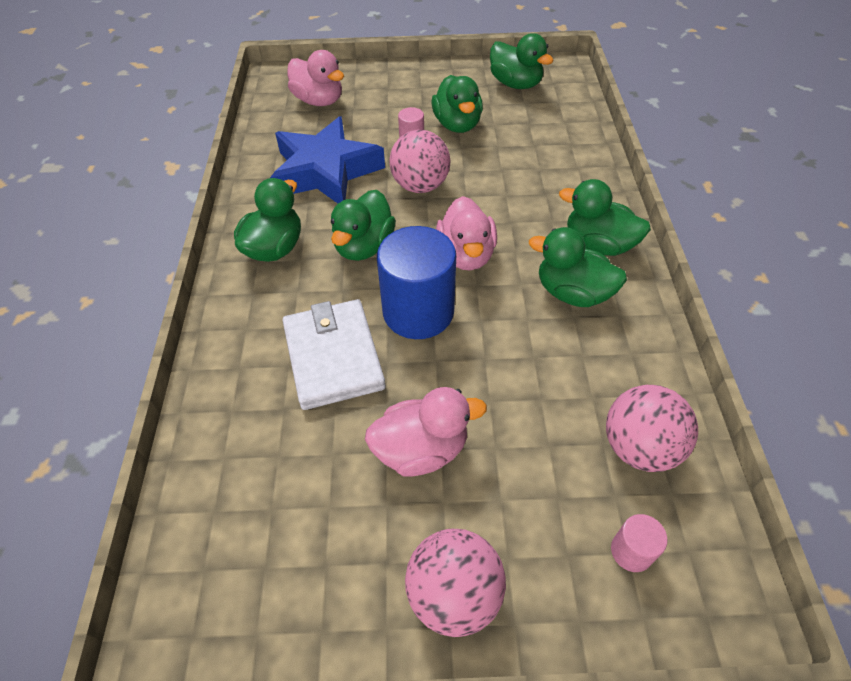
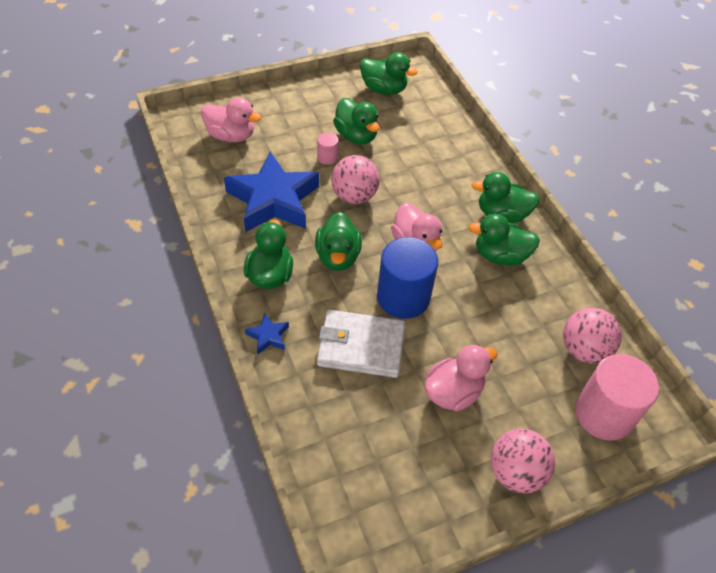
camera: 25 degrees left, 0 degrees up
white wallet [282,299,386,410] -> white wallet turned 45 degrees counterclockwise [317,310,405,378]
pink cylinder [611,514,668,572] -> pink cylinder [575,354,659,441], size x2.24
none -> blue star [245,313,289,354]

